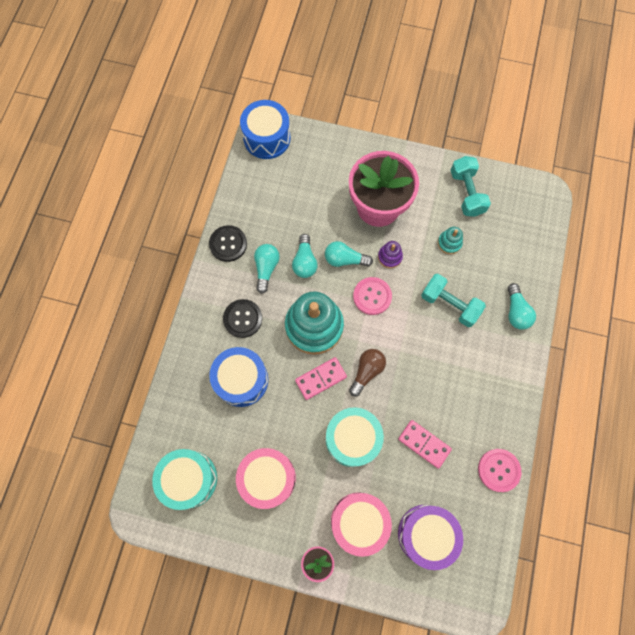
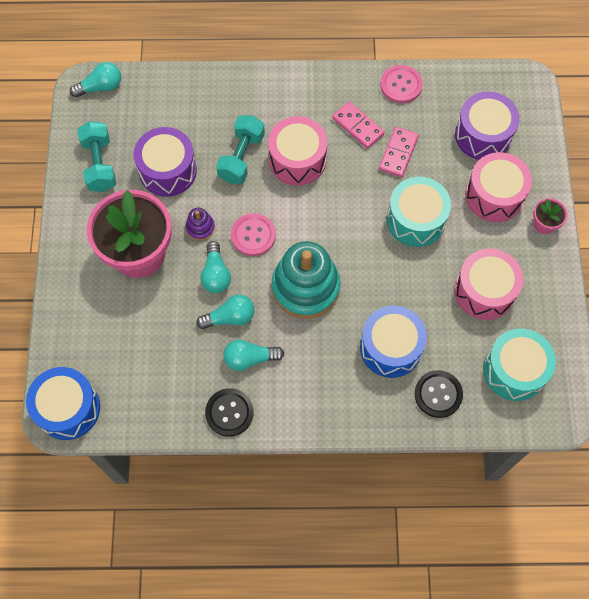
camera: 105 degrees left, 5 degrees down
black button [223,299,262,338] -> black button moved to [415,370,463,418]
pink domino [295,357,347,400] -> pink domino moved to [332,101,385,149]
brown light bulb [349,349,386,396] -> none
turquoise stacking toy [438,227,463,254] -> purple drum [134,127,197,197]
turquoise dumbbell [450,156,491,217] -> turquoise dumbbell turned 75 degrees counterclockwise [77,121,116,192]
turquoise light bulb [508,283,536,330] -> turquoise light bulb moved to [70,62,121,98]
none -> pink drum [268,116,327,186]

